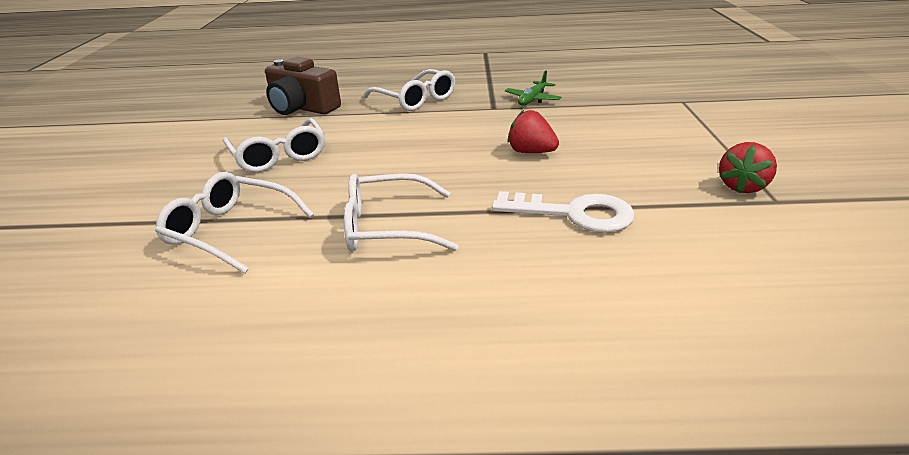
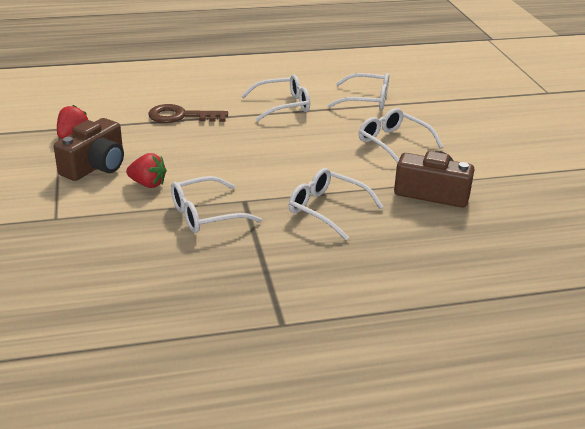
camera: 165 degrees right, 0 degrees up
white key [492,191,635,233] -> brown key [148,104,228,123]
green plane [505,70,561,106] -> white glasses [171,176,262,233]
red strawberry [507,110,559,153] -> red strawberry moved to [126,153,167,188]
none -> brown camera [54,118,124,181]

